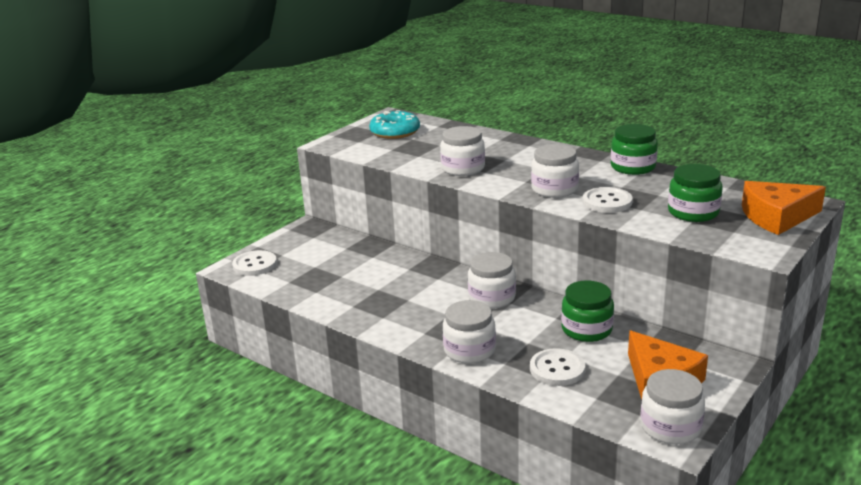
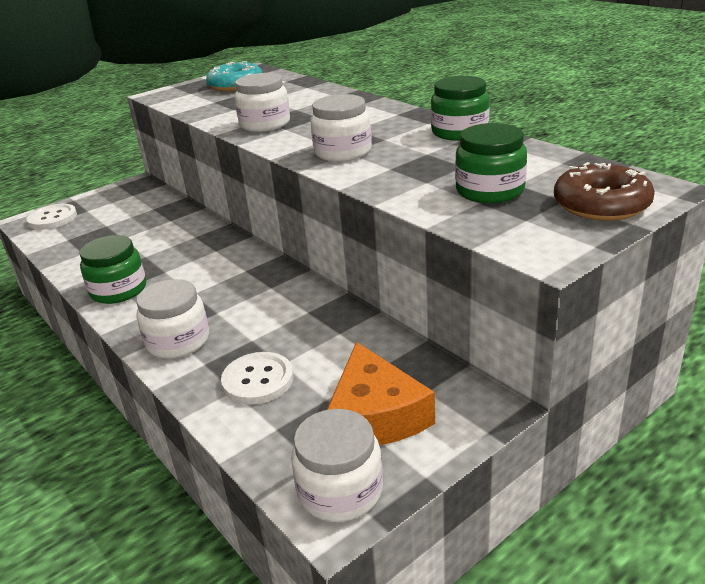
camera: 15 degrees right, 5 degrees up
white jar [468,252,516,309] -> none
green jar [561,281,614,342] -> green jar moved to [79,235,146,304]
white button [583,187,633,213] -> none
orange cheese [742,181,826,235] -> brown donut [554,162,655,221]

